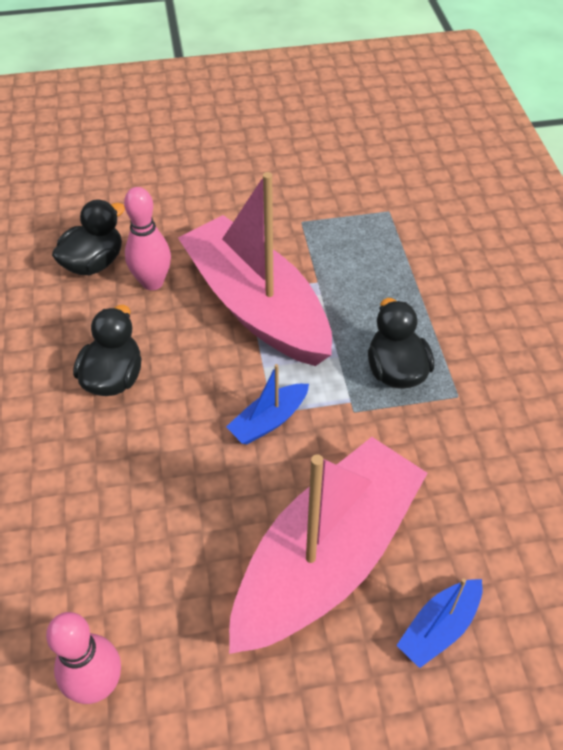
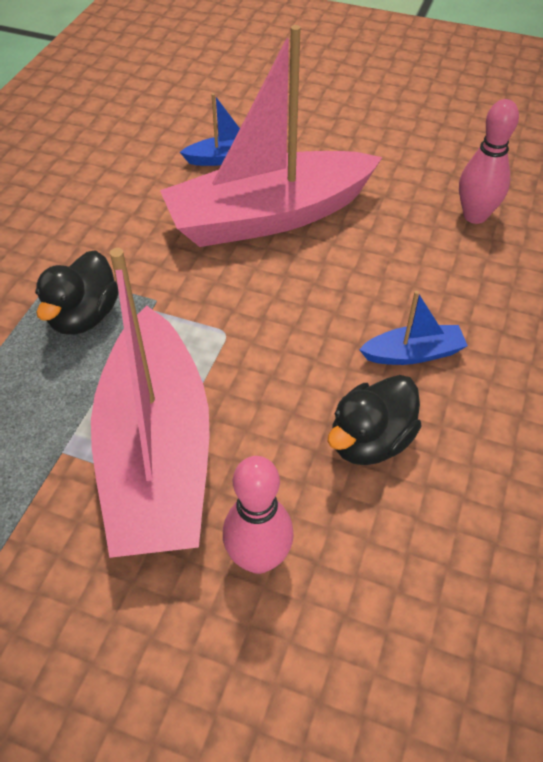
camera: 150 degrees left, 0 degrees up
black duck [52,199,125,275] -> none
blue boat [226,364,309,444] -> blue boat moved to [359,291,468,365]

